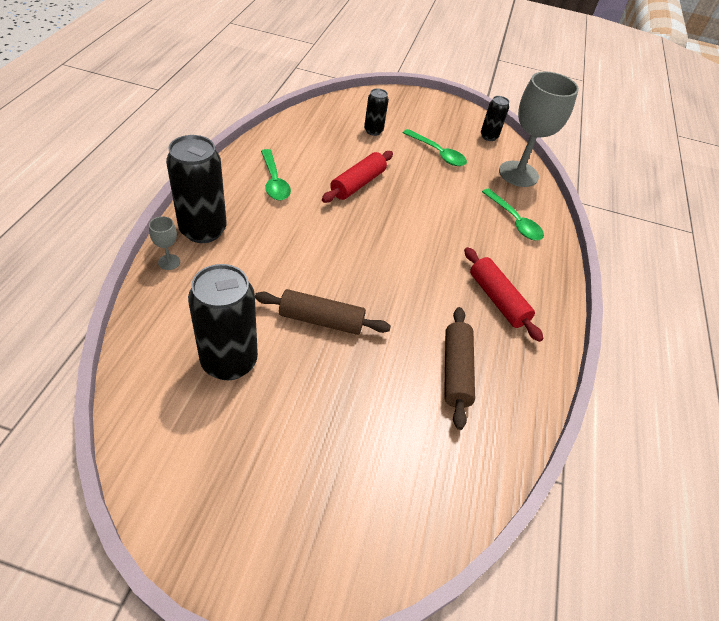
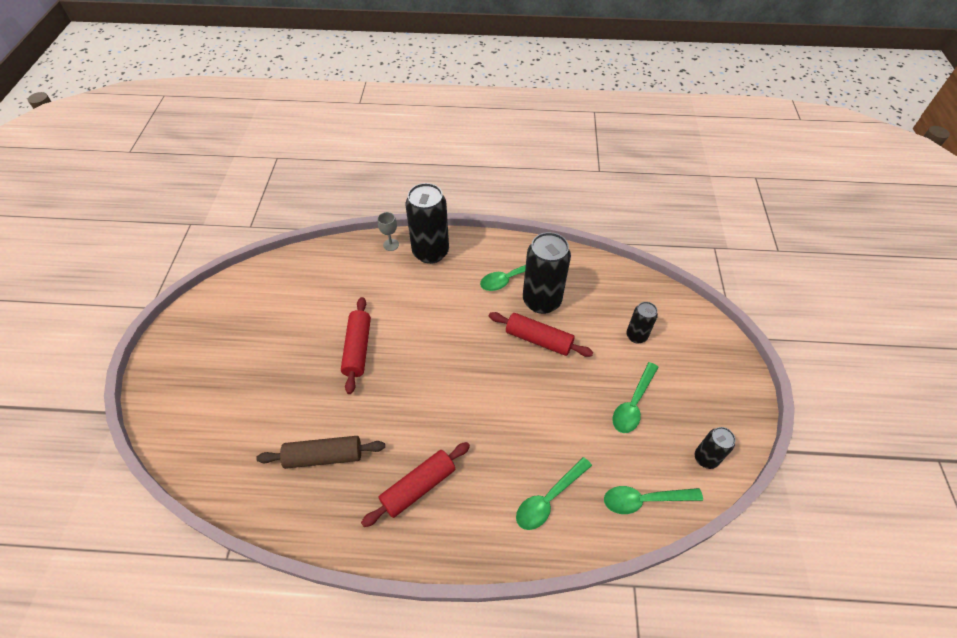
camera: 85 degrees right, 5 degrees up
black can [188,264,258,380] -> black can moved to [523,232,571,314]
brown rolling pin [255,289,391,335] -> red rolling pin [341,297,371,394]
grey goblet [499,71,579,187] -> green spoon [604,486,703,514]

